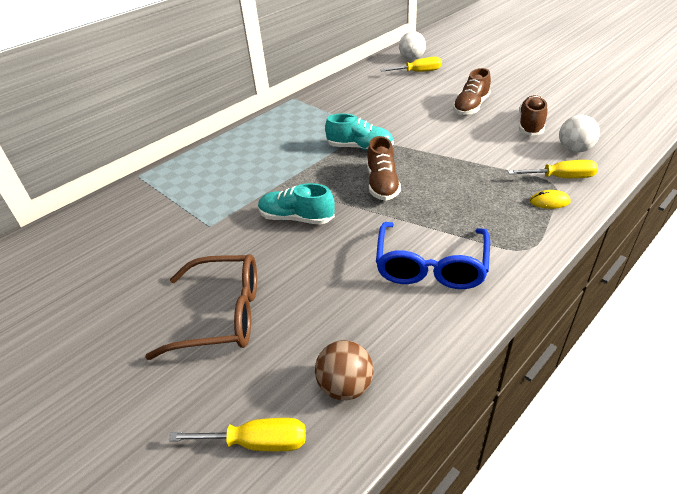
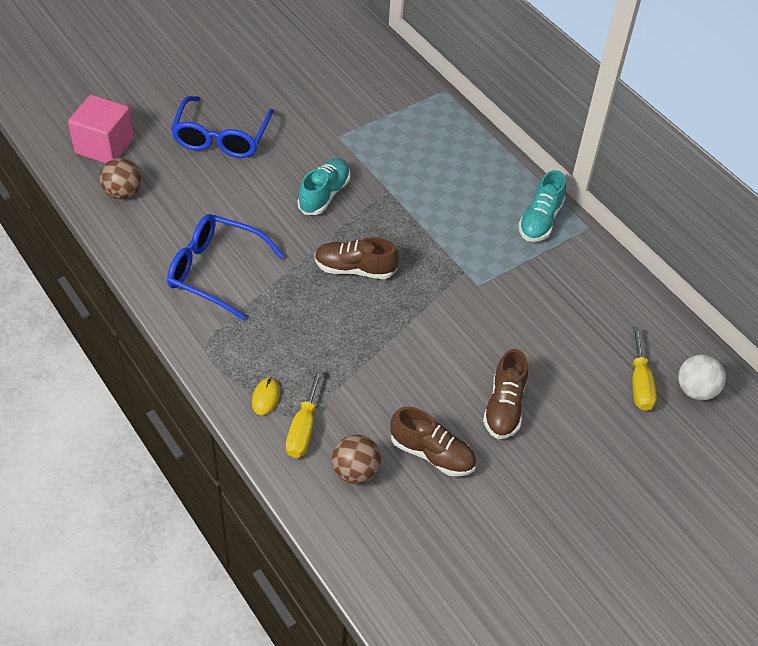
camera: 95 degrees right, 10 degrees up
brown glasses [145,254,257,360] -> blue glasses [171,96,274,158]
yellow screwdriver [169,418,306,451] -> pink cube [68,95,134,163]
turquoise shoe [325,113,394,151] -> turquoise shoe moved to [518,170,566,242]
brown shoe [453,68,491,115] -> brown shoe turned 120 degrees counterclockwise [483,349,528,439]
white ball [559,115,600,152] -> brown ball [332,435,381,484]

